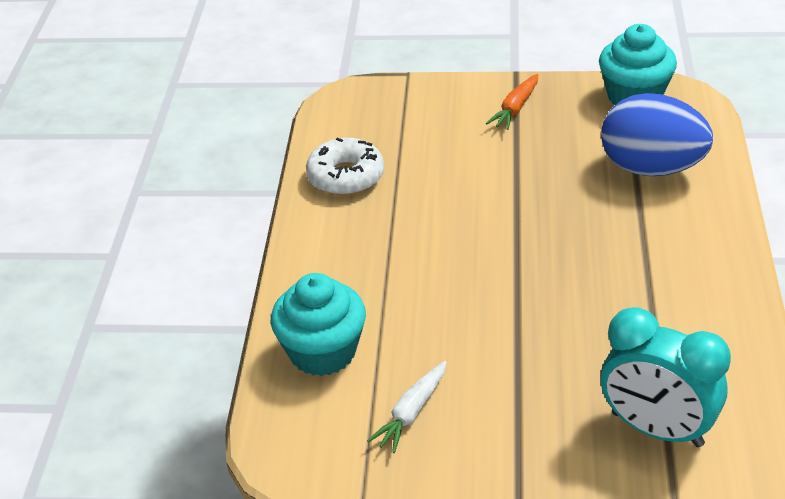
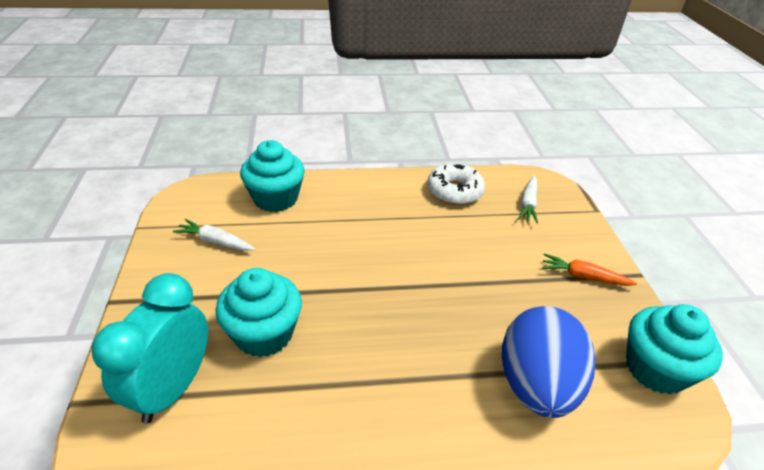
camera: 75 degrees right, 0 degrees up
none -> turquoise cupcake [215,268,302,357]
none -> white carrot [518,176,538,223]

